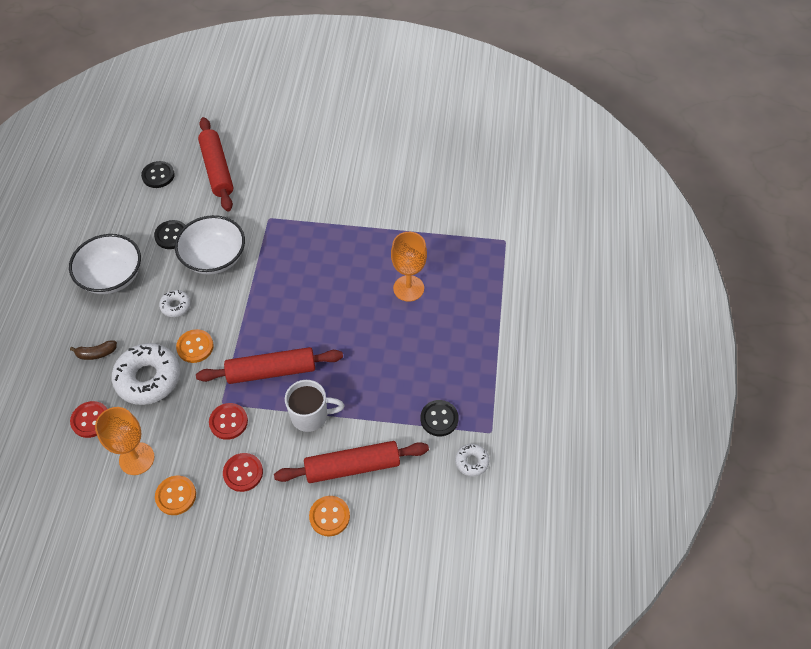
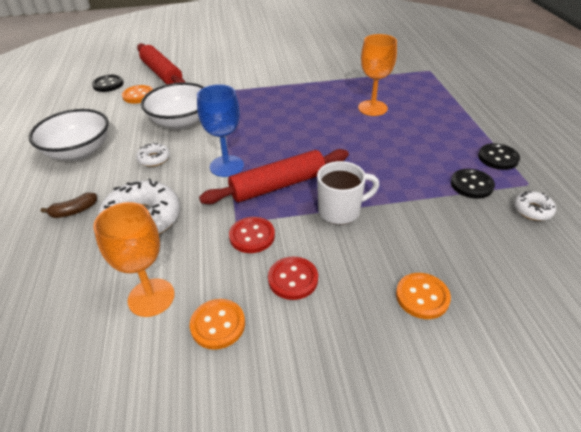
camera: 15 degrees left, 15 degrees down
red button [70,401,107,438] -> none
black button [154,220,186,249] -> black button moved to [478,143,520,170]
orange button [176,329,214,363] -> orange button moved to [122,85,153,104]
red rolling pin [274,441,429,483] -> none
none -> blue goblet [197,84,244,177]

